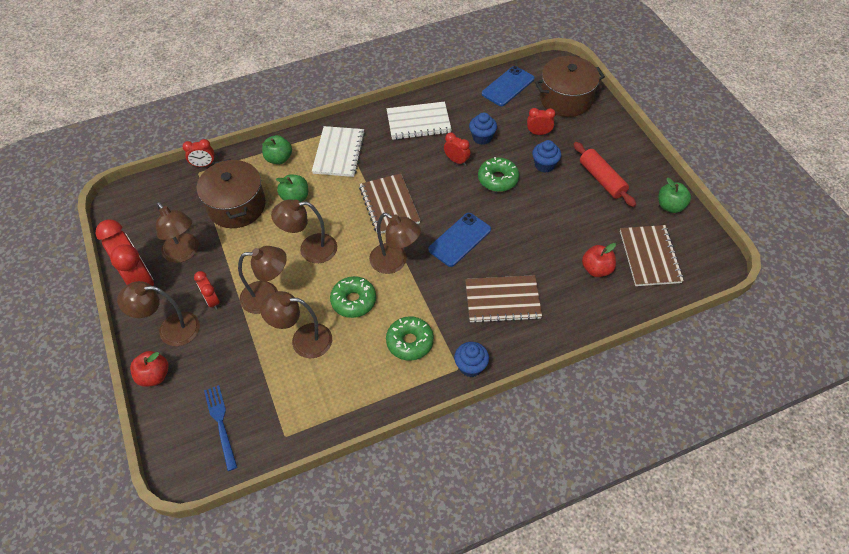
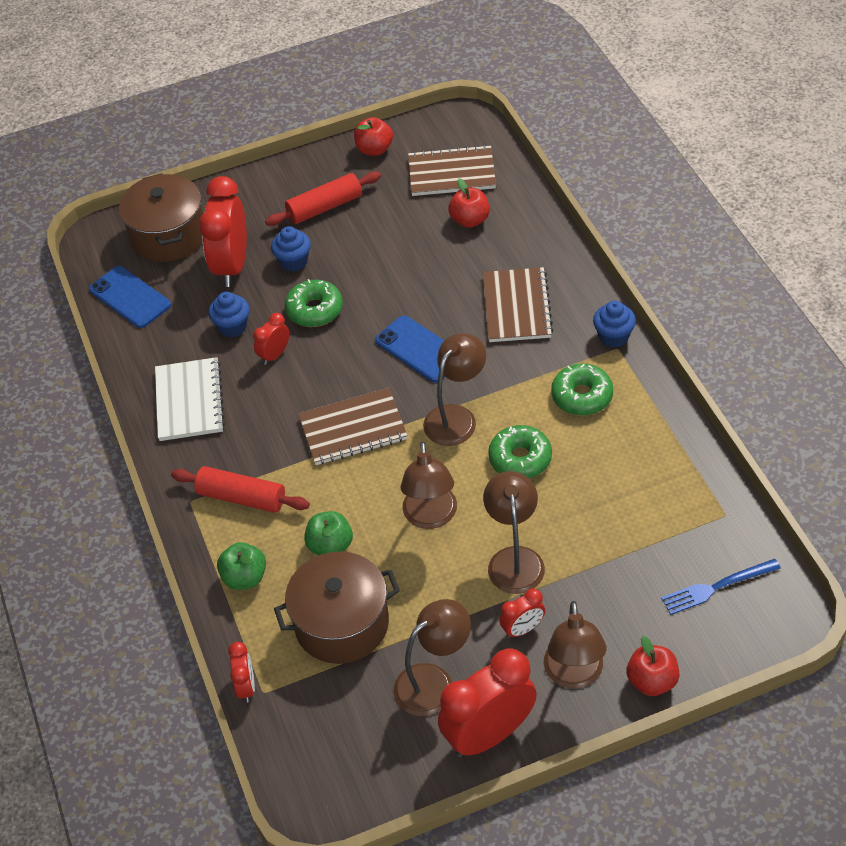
camera: 85 degrees left, 5 degrees down
brown lamp [260,291,332,358] -> none
white notebook [312,126,365,177] -> red rolling pin [171,466,310,513]
red clock [527,108,555,135] -> red clock [199,176,247,287], size x2.06
green apple [658,178,691,213] -> red apple [354,117,393,156]

